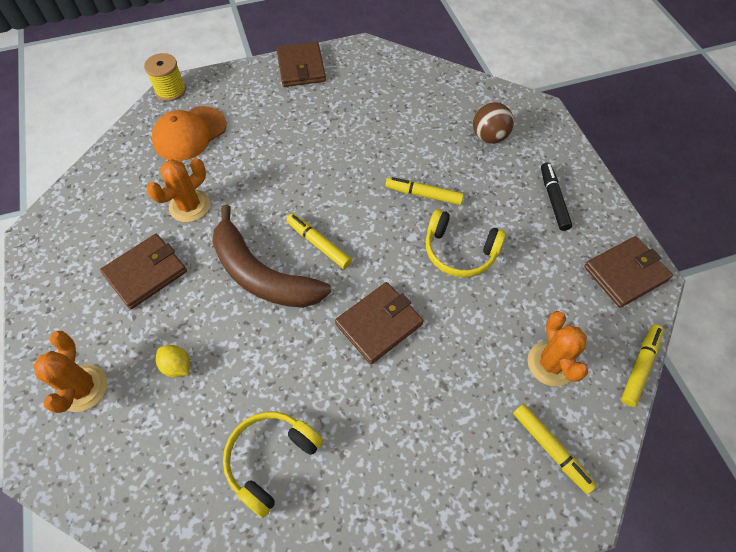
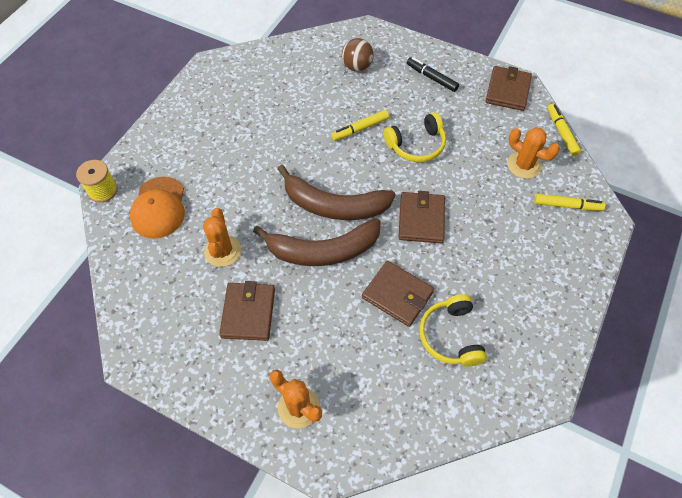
camera: 45 degrees left, 0 degrees up
yellow lemon [156,345,190,377] -> none
brown wallet [276,41,326,87] -> brown wallet moved to [362,261,434,327]
yellow marker [286,213,352,269] -> brown banana [278,165,396,220]

